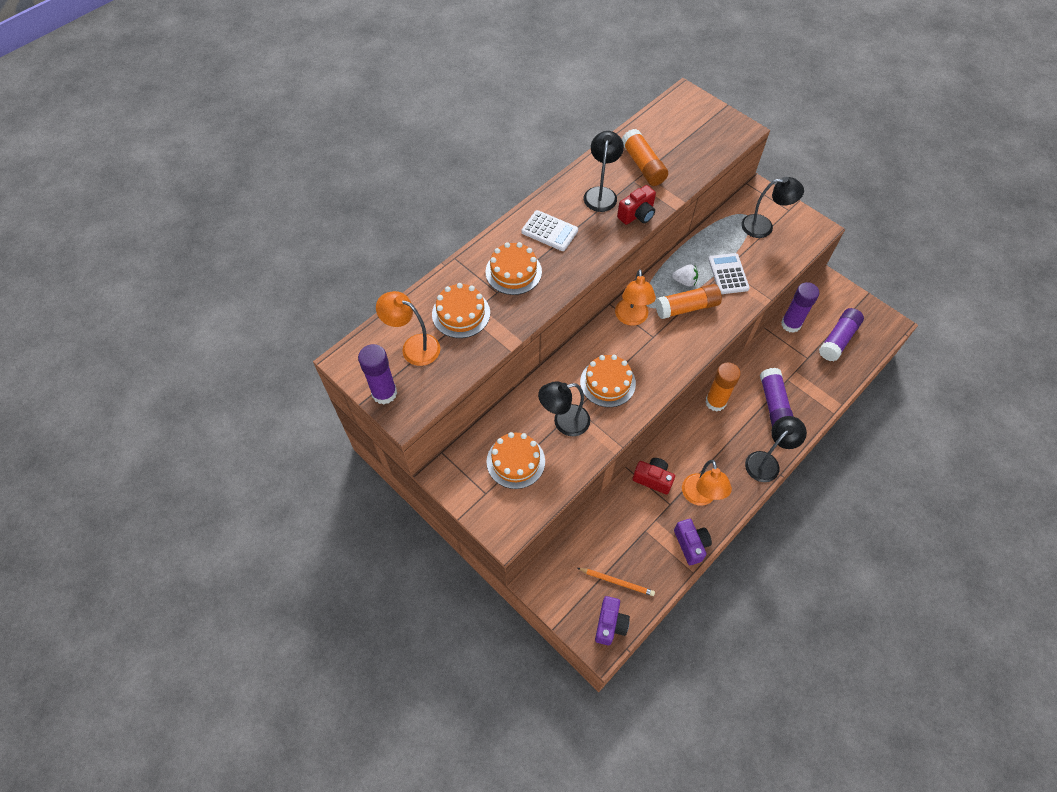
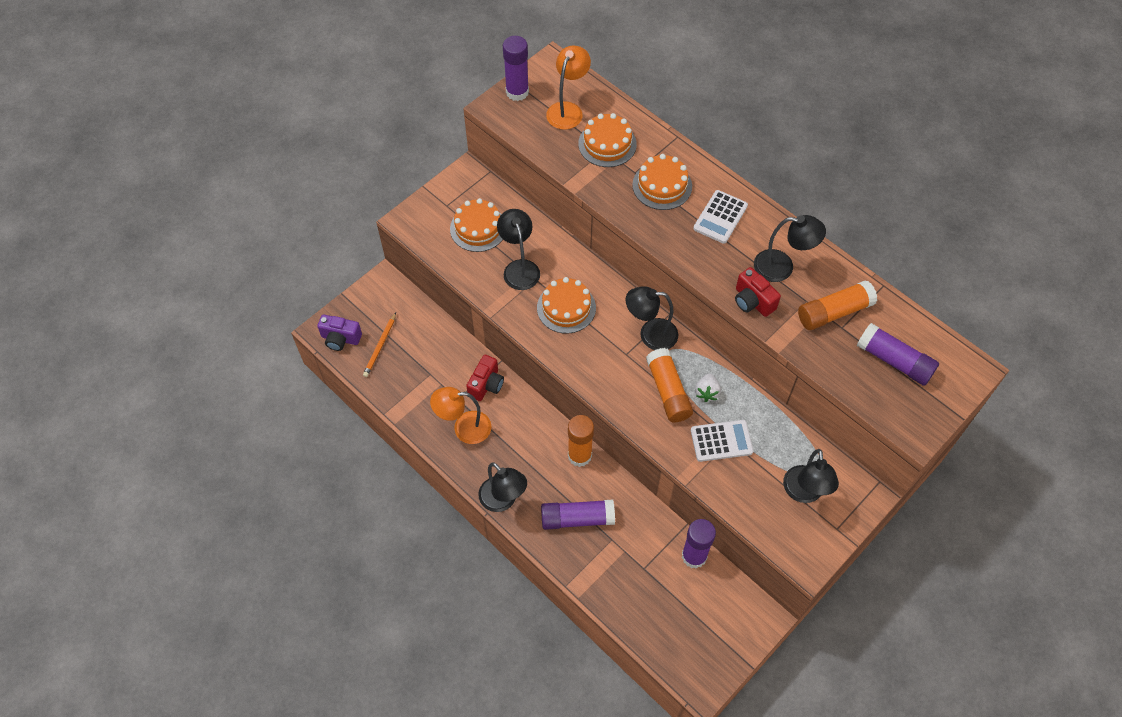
camera: 90 degrees right, 0 degrees up
orange lamp [615,269,656,326] -> black lamp [626,286,678,350]
purple camera [674,519,712,565] -> none
purple glue stick [819,308,864,361] -> purple glue stick moved to [857,323,939,386]

